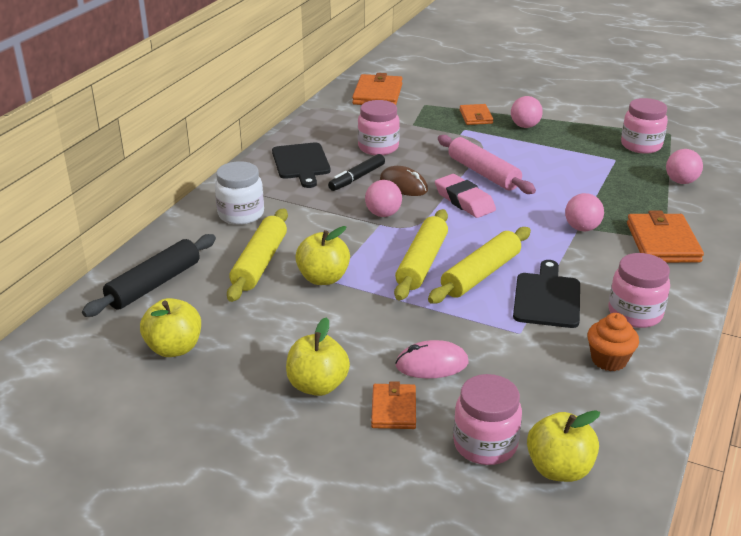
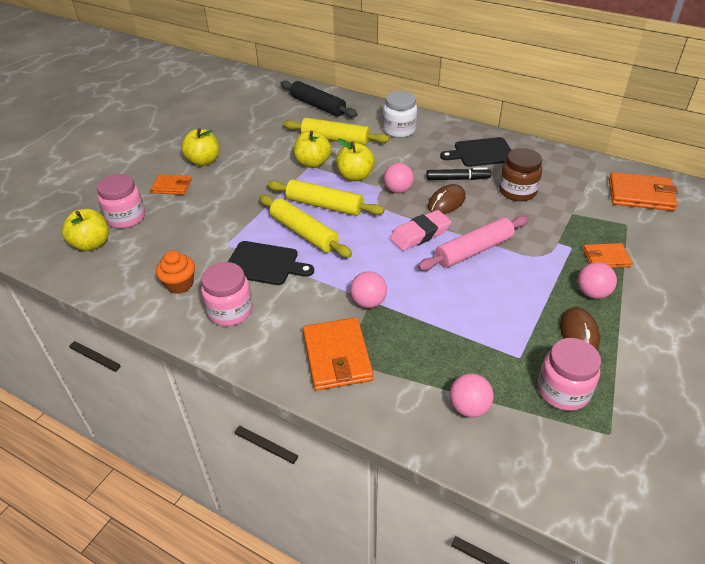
camera: 95 degrees right, 10 degrees up
yellow apple [140,298,201,357] -> yellow apple moved to [336,138,375,181]
black marker [328,154,385,191] -> black marker turned 135 degrees clockwise [426,167,492,180]
pink jar [358,100,400,155] -> brown jar [499,148,542,201]
pink mouse [395,340,468,378] -> none
orange wallet [627,211,704,263] -> orange wallet turned 75 degrees clockwise [303,317,373,391]
none -> brown mouse [560,307,600,350]

